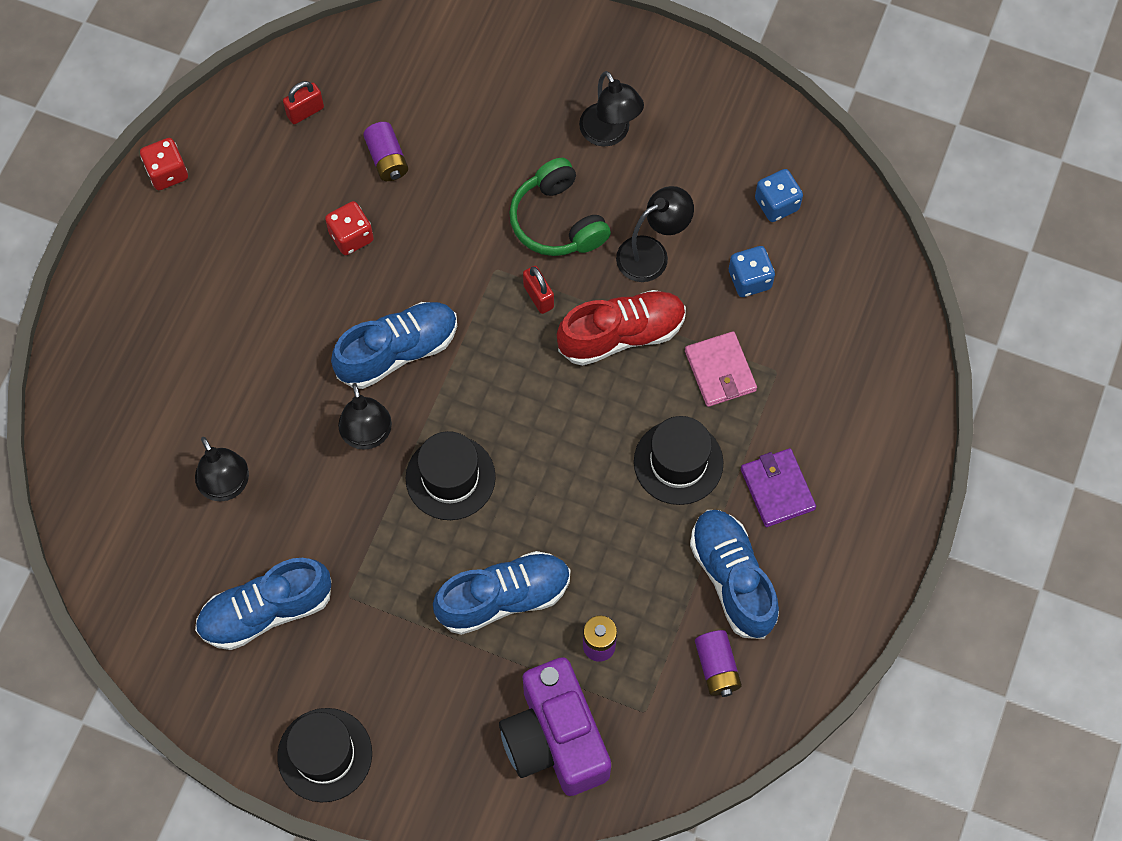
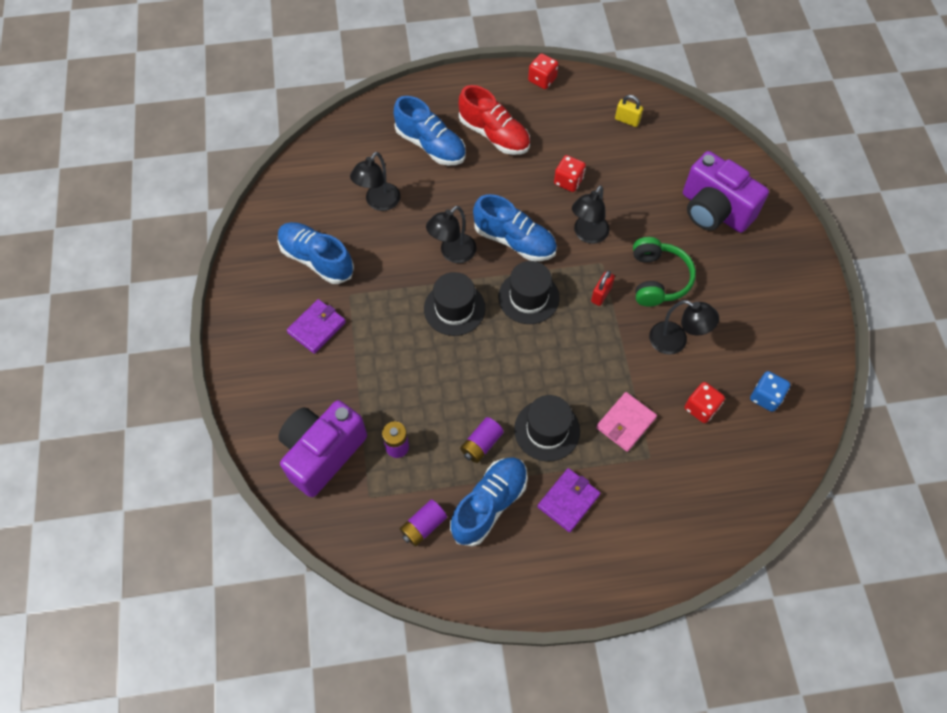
camera: 60 degrees right, 5 degrees down
black hat [277,708,372,802] -> black hat moved to [498,261,560,324]
red padlock [283,81,324,124] -> yellow padlock [615,95,643,127]
purple battery [363,122,408,181] -> purple battery moved to [460,417,504,463]
blue shoe [433,551,570,635] -> blue shoe moved to [394,96,466,165]
green headphones [509,158,611,256] -> green headphones turned 150 degrees clockwise [633,237,696,307]
red shoe [557,290,686,366] -> red shoe moved to [459,85,530,155]
black lamp [579,71,644,146] -> black lamp moved to [572,185,610,244]
blue dice [729,246,775,297] -> red dice [684,382,725,423]
none -> purple wallet [287,299,346,354]
none -> purple camera [683,151,769,233]

